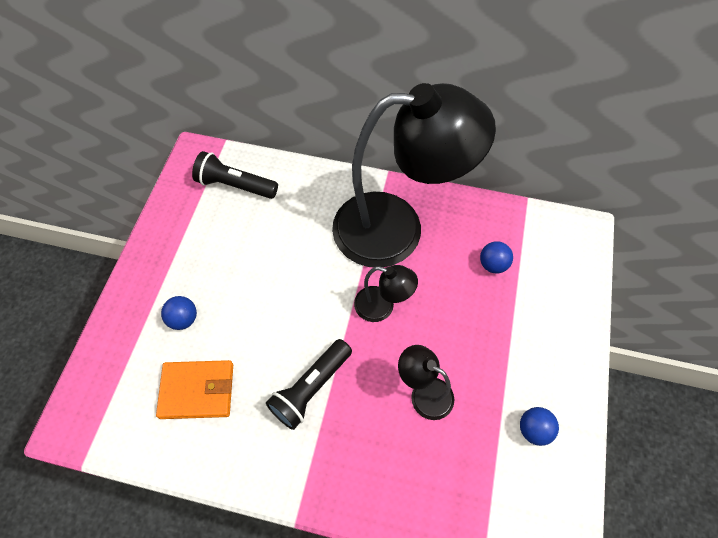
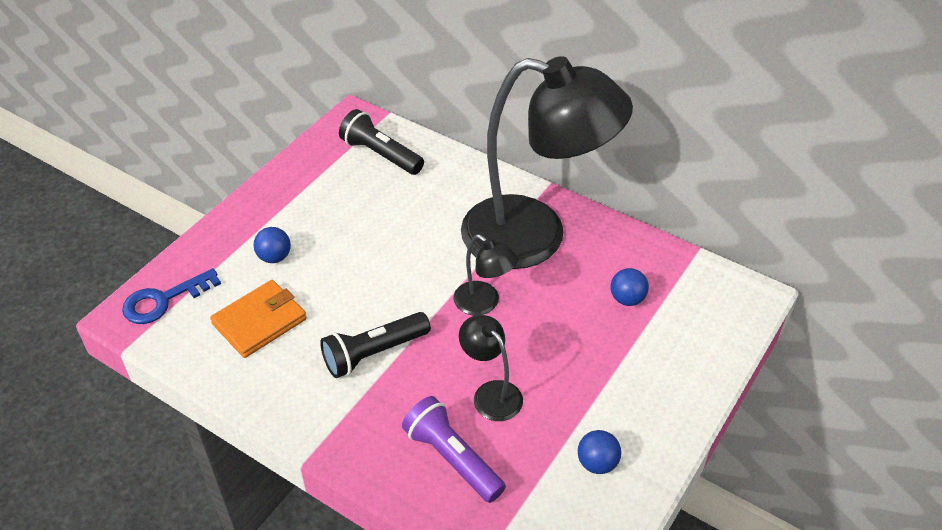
camera: 20 degrees right, 15 degrees down
orange wallet [156,360,233,419] -> orange wallet turned 60 degrees counterclockwise [210,280,307,358]
none -> blue key [122,268,221,324]
none -> purple flashlight [402,396,506,503]

